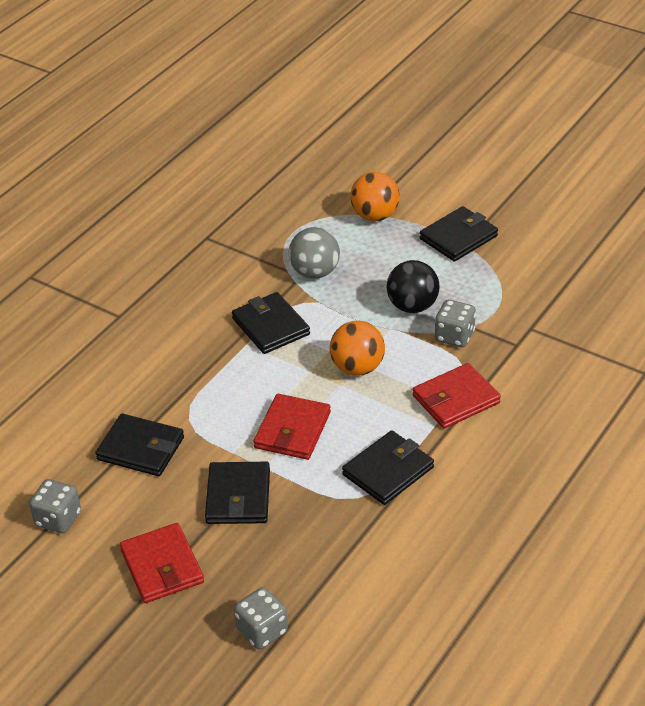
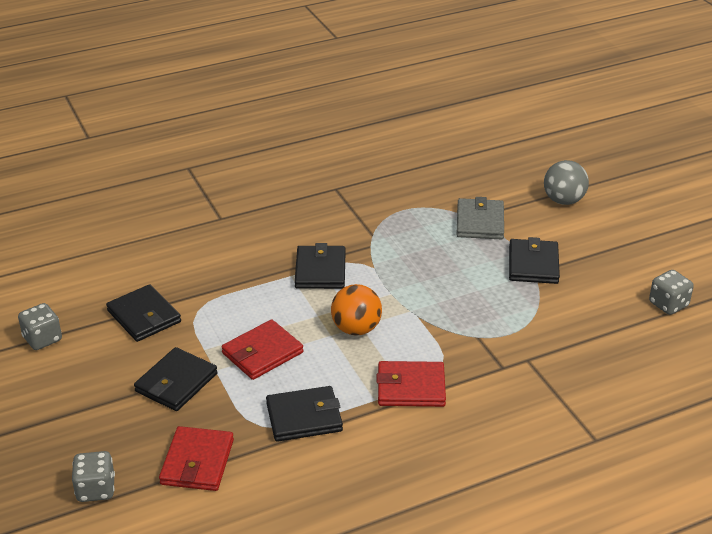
camera: 30 degrees right, 5 degrees down
red wallet [120,523,204,603] -> red wallet moved to [159,426,234,491]
grey ball [289,227,340,279] -> grey ball moved to [544,160,589,205]
orange ball [350,172,400,221] -> grey wallet [456,197,504,240]
black ball [387,260,439,313] -> none
black wallet [420,206,498,262] -> black wallet turned 75 degrees counterclockwise [509,237,560,284]
grey dice [435,300,476,347] -> grey dice moved to [649,270,694,315]

